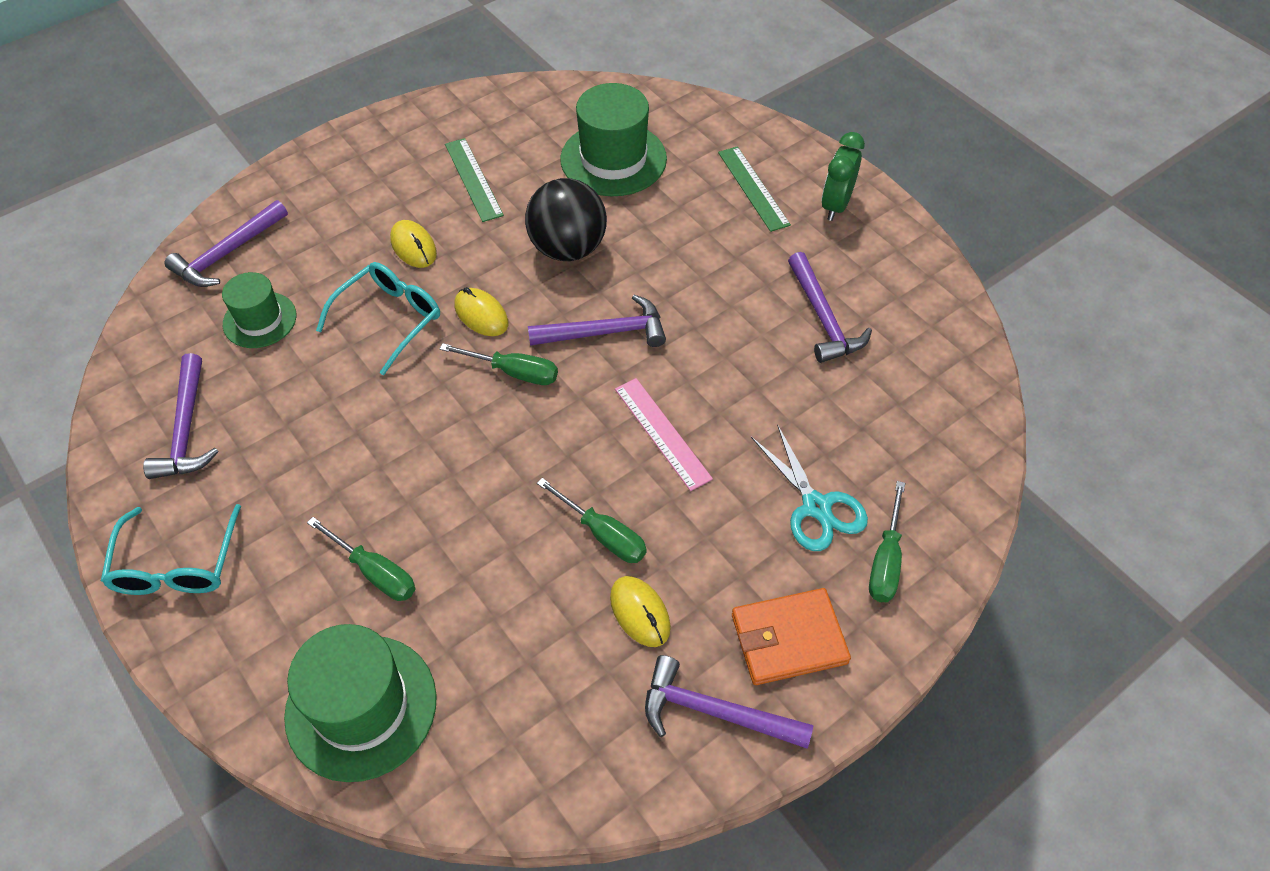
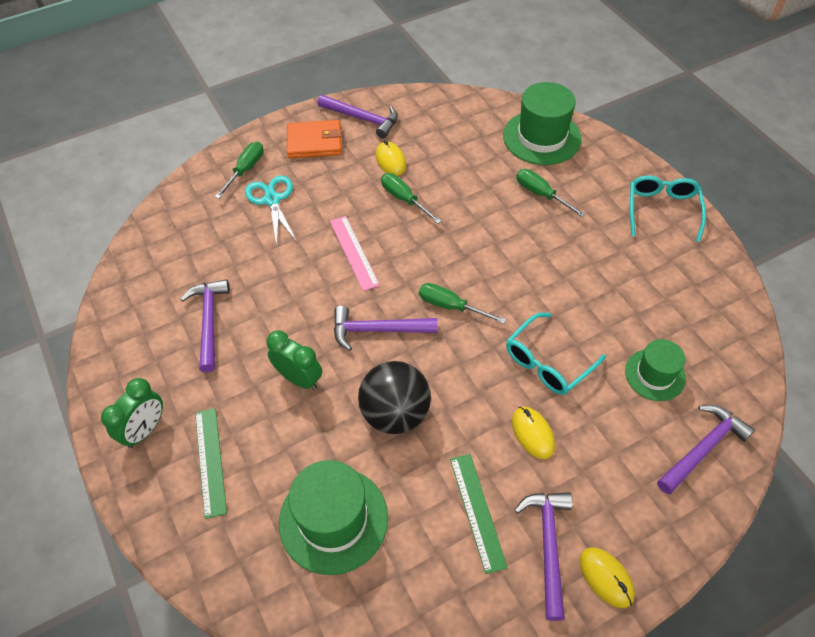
camera: 170 degrees left, 0 degrees up
purple hammer [143,353,219,479] -> purple hammer moved to [515,492,573,621]
yellow mouse [455,287,509,336] -> yellow mouse moved to [580,547,635,608]
none -> green clock [267,330,322,390]

